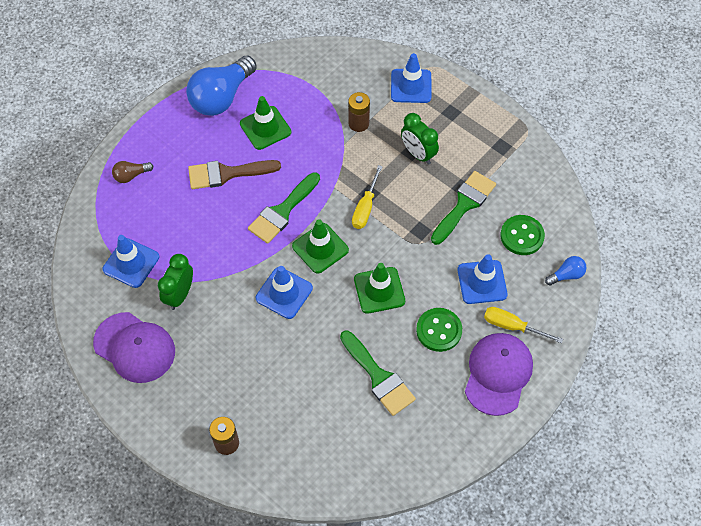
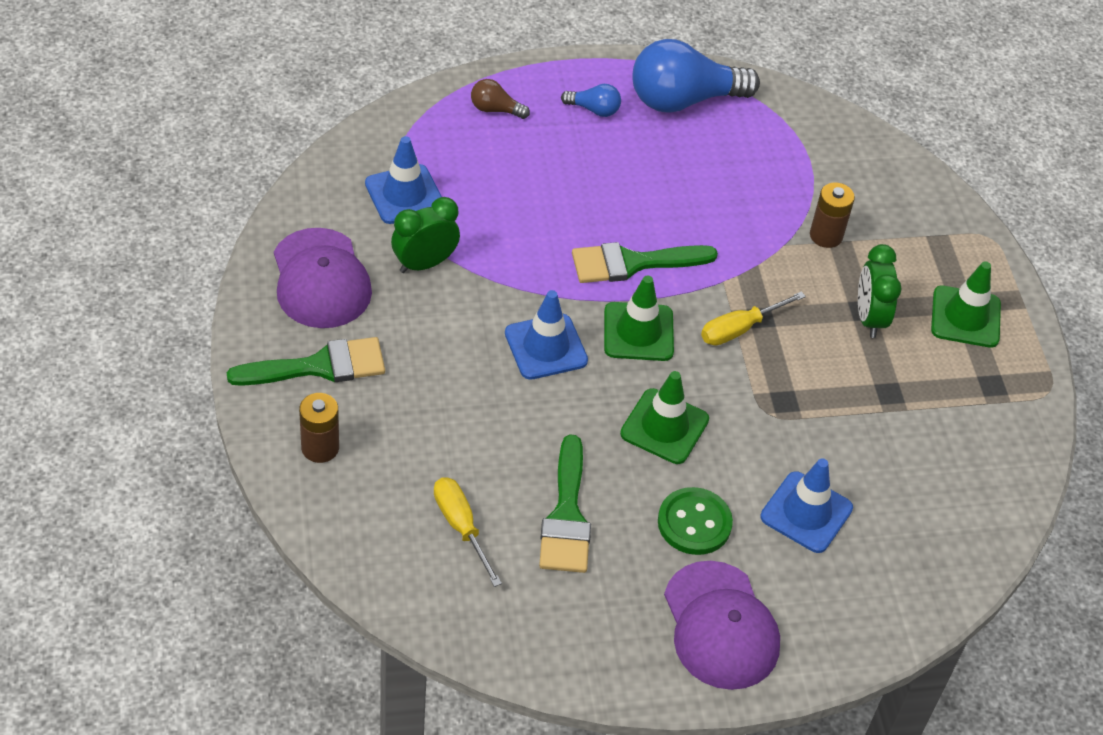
camera: 35 degrees right, 10 degrees down
brown brush [188,160,281,189] -> none
green traffic cone [240,96,291,150] -> green traffic cone moved to [931,261,1001,348]
blue traffic cone [391,53,431,103] -> none
green brush [431,171,496,245] -> green brush moved to [227,337,385,386]
purple cap [465,333,533,416] -> purple cap turned 105 degrees clockwise [664,561,780,690]
yellow screwdriver [484,307,563,343] -> yellow screwdriver moved to [434,477,502,587]
green button [500,215,545,255] -> none
blue light bulb [545,256,587,285] -> blue light bulb moved to [561,84,621,117]

